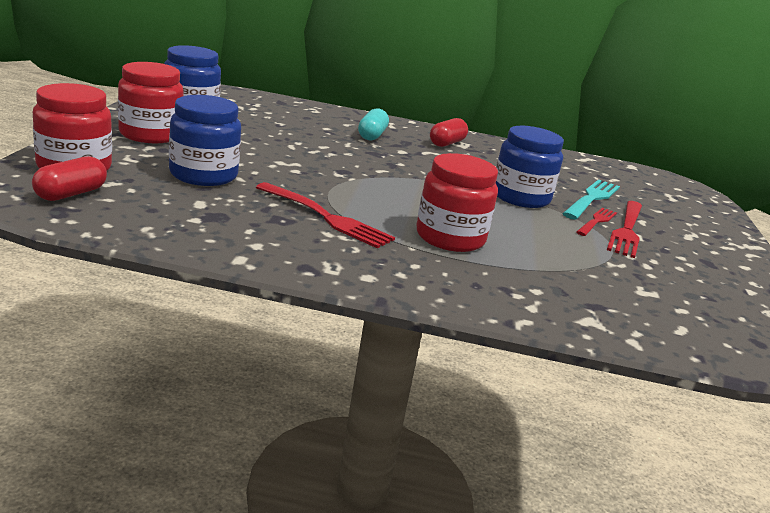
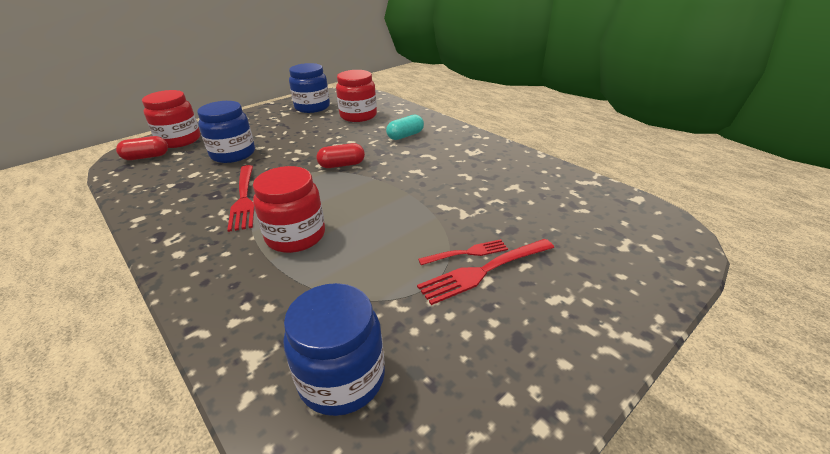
camera: 45 degrees right, 10 degrees up
red jar [118,62,184,143] -> red jar moved to [336,70,377,122]
red capsule [430,118,468,147] -> red capsule moved to [317,143,365,168]
blue jar [496,126,564,208] -> blue jar moved to [283,283,385,416]
turquoise fork [562,179,620,220] -> none

